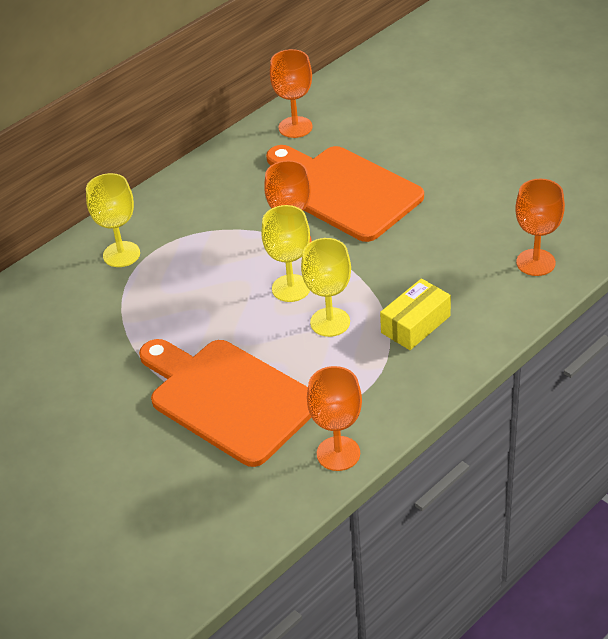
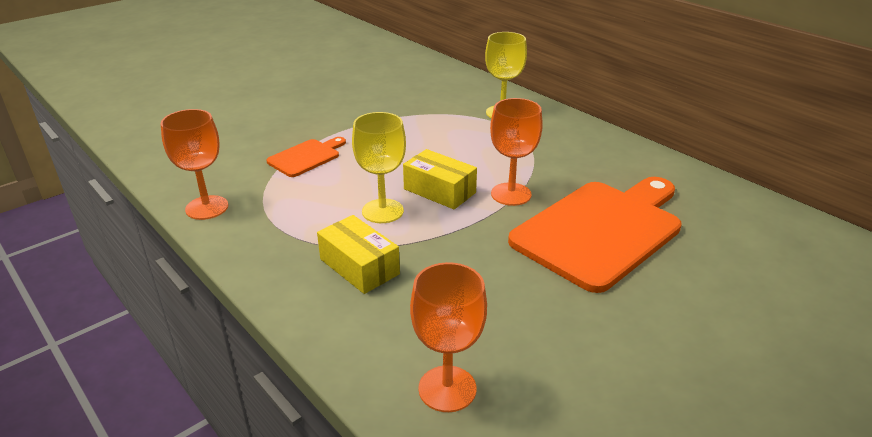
camera: 90 degrees right, 10 degrees down
orange cutting board [139,339,312,467] -> orange cutting board [266,137,346,177], size x0.48
yellow goblet [261,205,310,302] -> yellow box [403,149,477,209]
orange goblet [270,49,313,138] -> none

